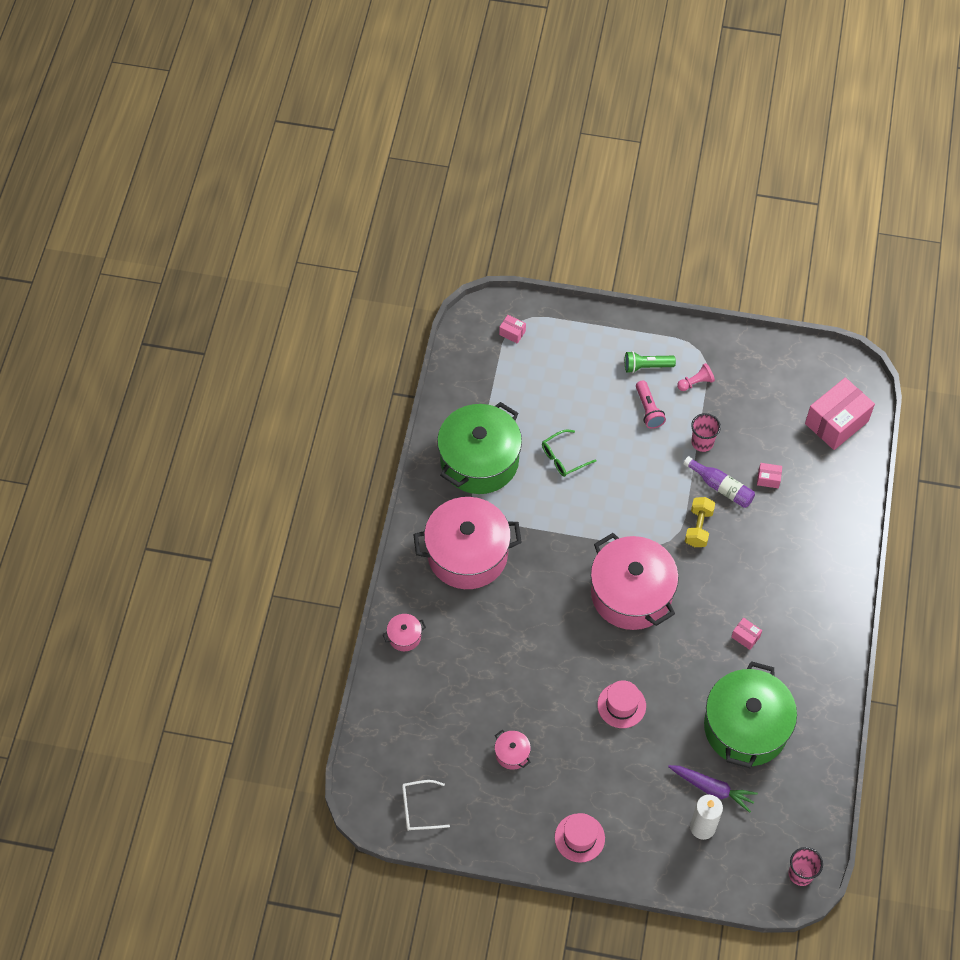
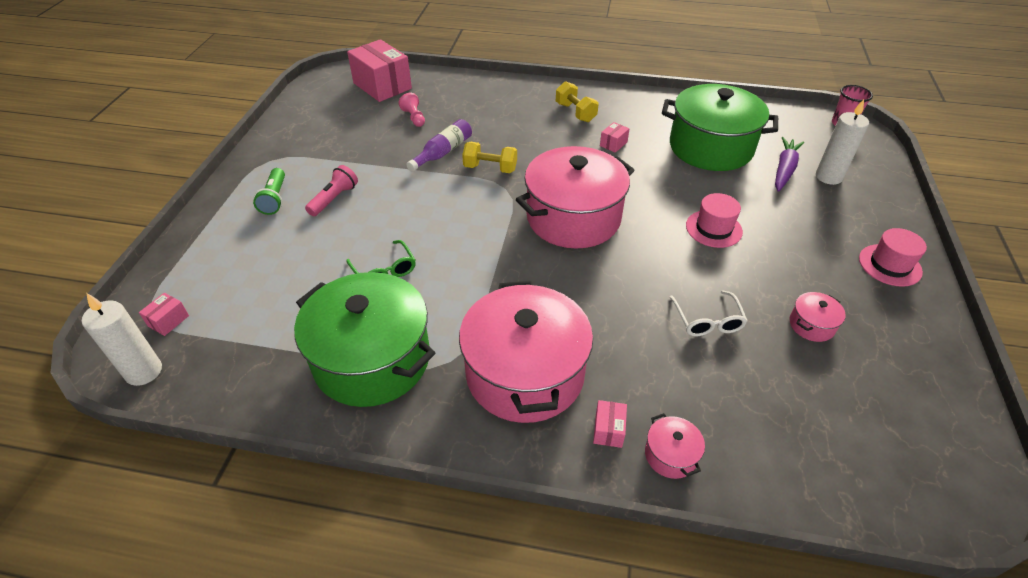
camera: 90 degrees left, 15 degrees down
white glasses [402,780,450,831] -> white glasses moved to [670,291,748,336]
pink flashlight [636,380,666,429] -> pink flashlight turned 45 degrees counterclockwise [305,165,358,216]
pink pawn [677,363,715,391] -> pink pawn moved to [398,93,425,127]
pink cup [691,413,721,452] -> none
pink box [757,463,782,488] -> pink box moved to [593,400,627,448]
none -> white candle [82,293,162,386]
none -> yellow dumbbell [556,81,599,122]

